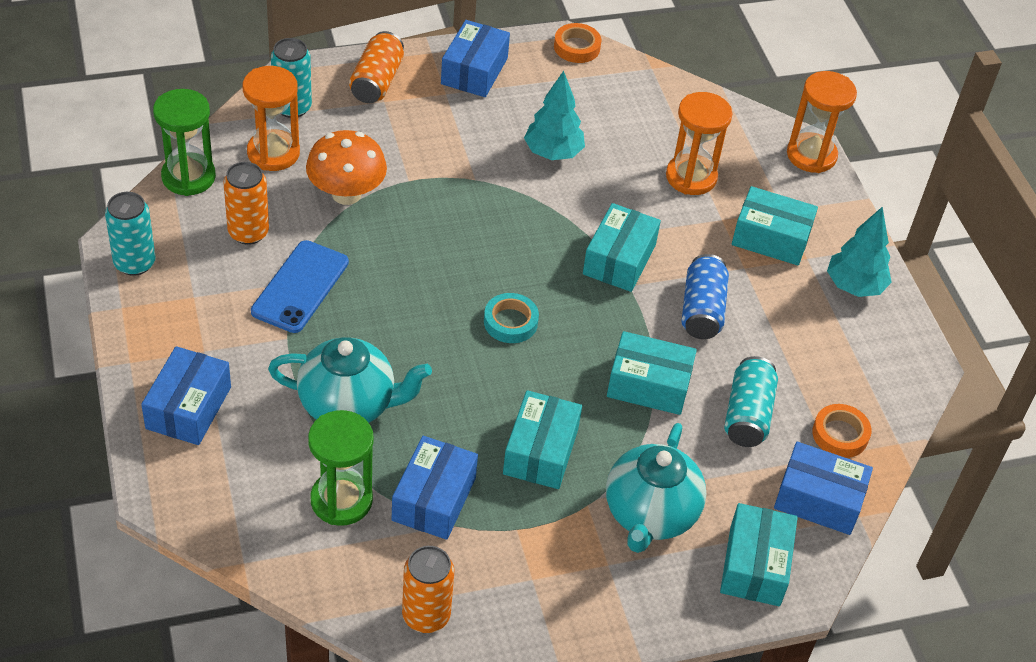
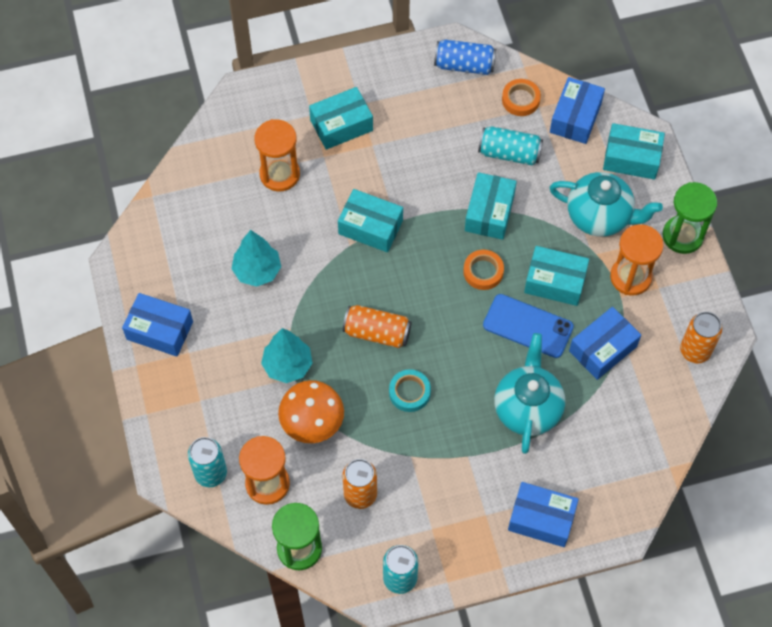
camera: 85 degrees left, 15 degrees up
blue phone [251,240,349,333] -> blue phone moved to [483,294,574,358]
green hourglass [308,410,374,526] -> green hourglass moved to [663,182,717,254]
orange can [349,31,404,103] -> orange can moved to [343,305,412,348]
blue box [392,436,478,540] -> blue box turned 60 degrees counterclockwise [569,307,641,380]
turquoise tape [484,293,539,343] -> turquoise tape moved to [389,369,431,412]
orange tape [554,23,601,63] -> orange tape moved to [463,250,504,290]
blue can [682,254,729,339] -> blue can moved to [434,39,496,75]
turquoise box [732,186,818,265] -> turquoise box turned 45 degrees clockwise [309,87,373,150]
orange hourglass [787,71,857,173] -> orange hourglass moved to [610,224,664,296]
turquoise tree [827,207,892,297] -> turquoise tree moved to [261,328,312,383]

